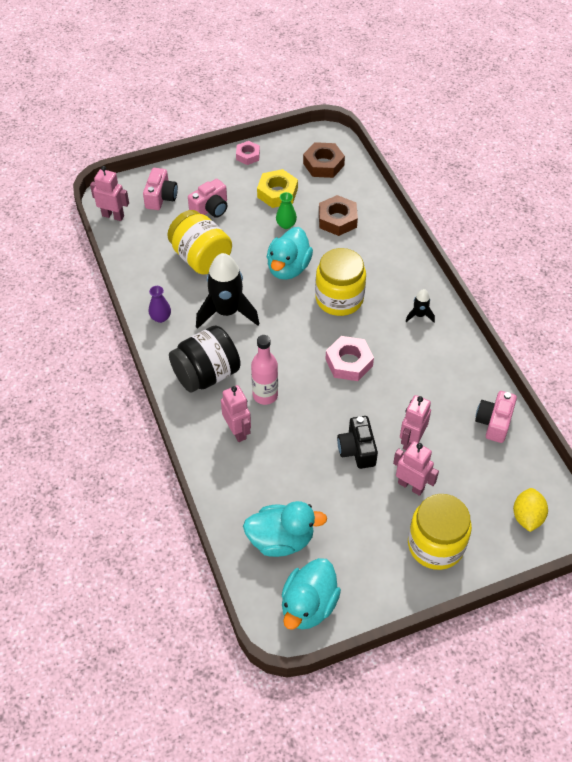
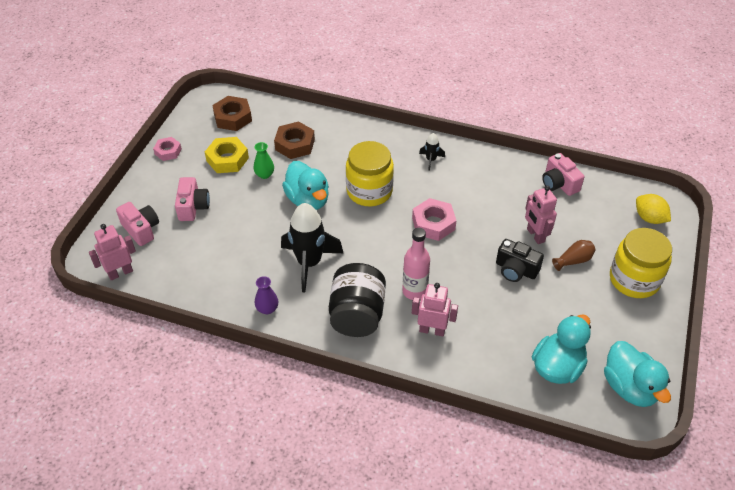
camera: 50 degrees left, 5 degrees down
yellow jar [167,210,232,274] -> none
pink robot [393,441,439,496] -> brown vase [552,240,595,271]

